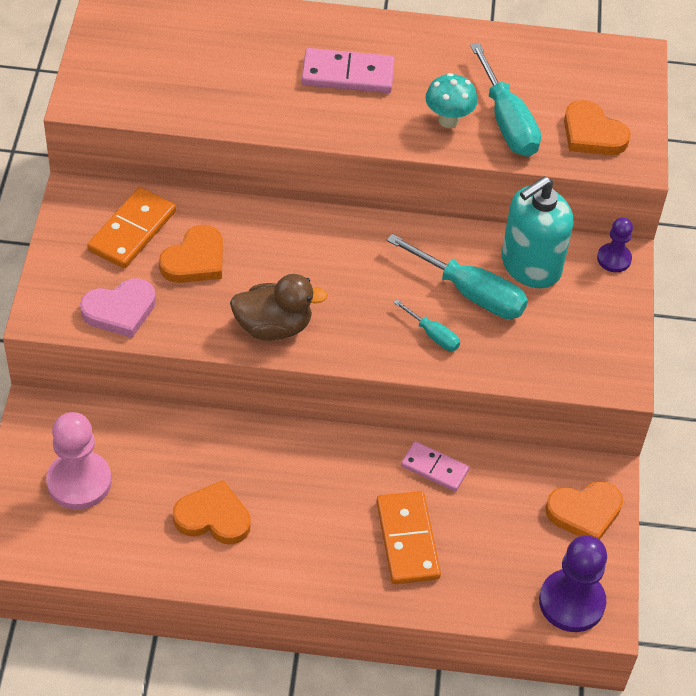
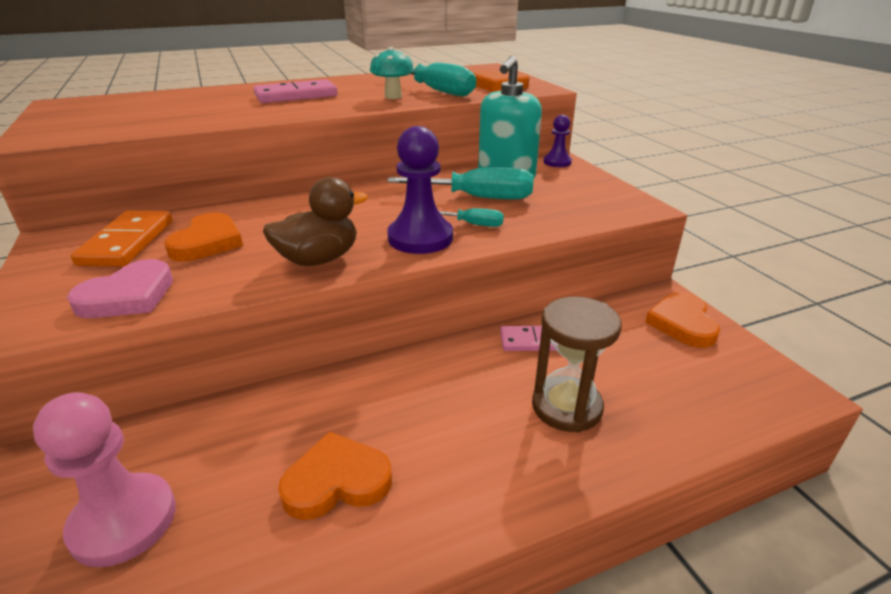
camera: 25 degrees left, 20 degrees down
orange domino [376,491,441,584] -> brown hourglass [532,297,622,432]
purple pawn [539,535,607,632] -> purple pawn moved to [387,126,453,254]
orange heart [545,481,623,540] -> orange heart turned 135 degrees clockwise [645,292,720,348]

